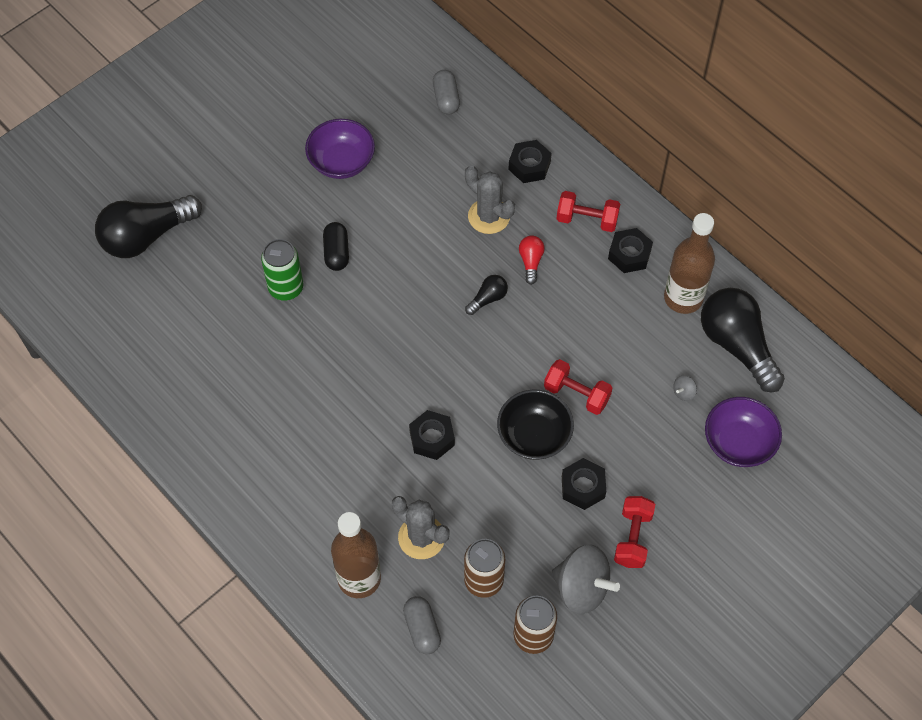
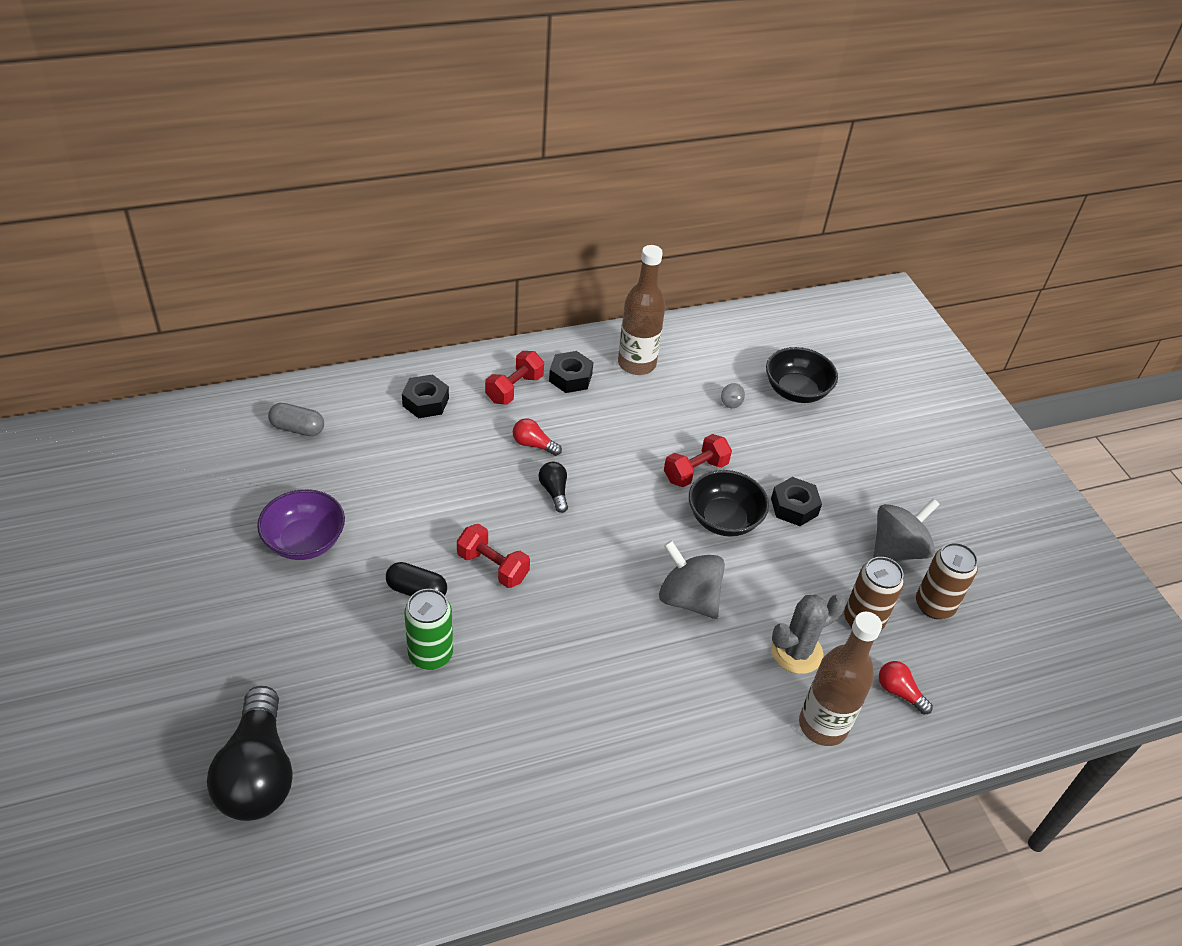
camera: 70 degrees left, 15 degrees down
grey capsule [403,596,441,654] -> red light bulb [879,661,933,714]
black nut [409,410,455,460] -> grey spinning top [659,540,725,619]
grey cactus [465,166,515,234] -> none
red dumbbell [614,496,655,568] -> red dumbbell moved to [457,524,530,588]
black light bulb [701,288,785,392] -> none
purple bowl [705,397,782,467] -> black bowl [766,347,838,403]

